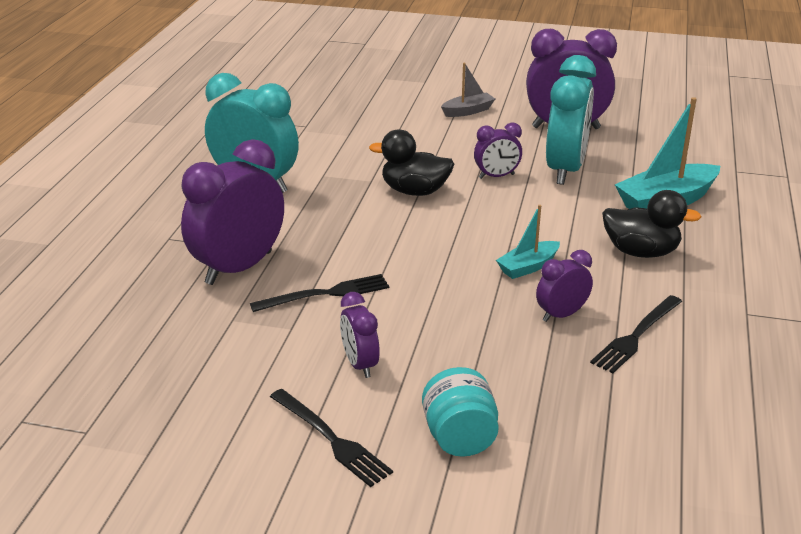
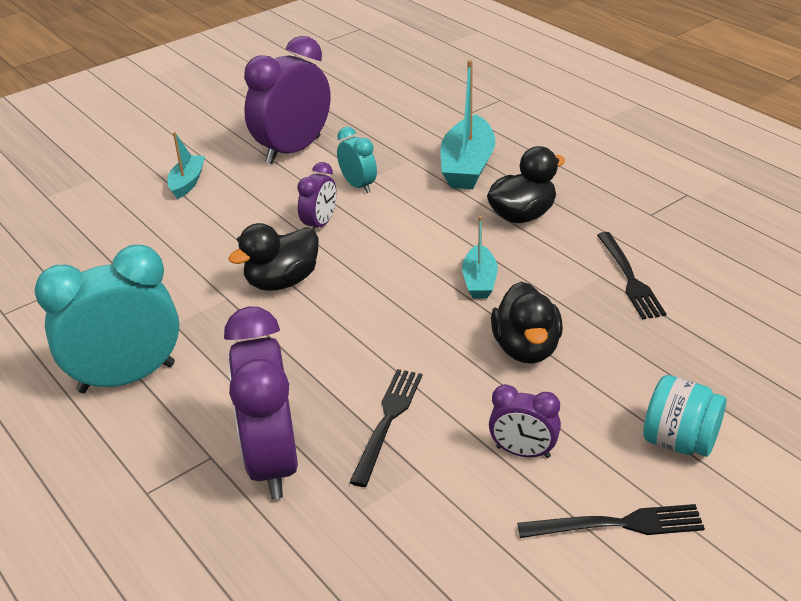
camera: 50 degrees left, 5 degrees up
grey boat [441,63,495,117] -> turquoise boat [167,132,205,199]
purple clock [536,250,593,322] -> none
turquoise clock [546,55,596,185] -> turquoise clock [337,127,377,193], size x0.51
none -> black duck [491,282,563,364]

